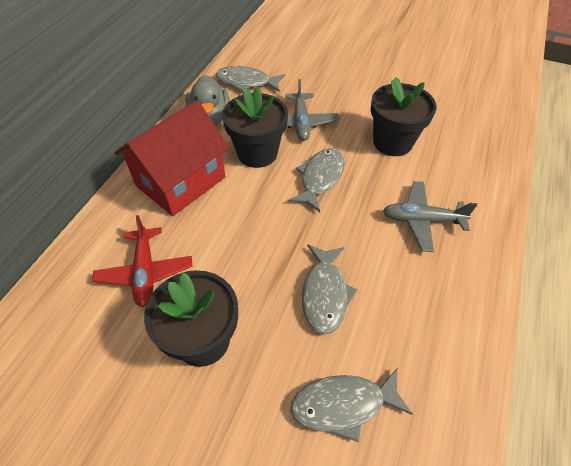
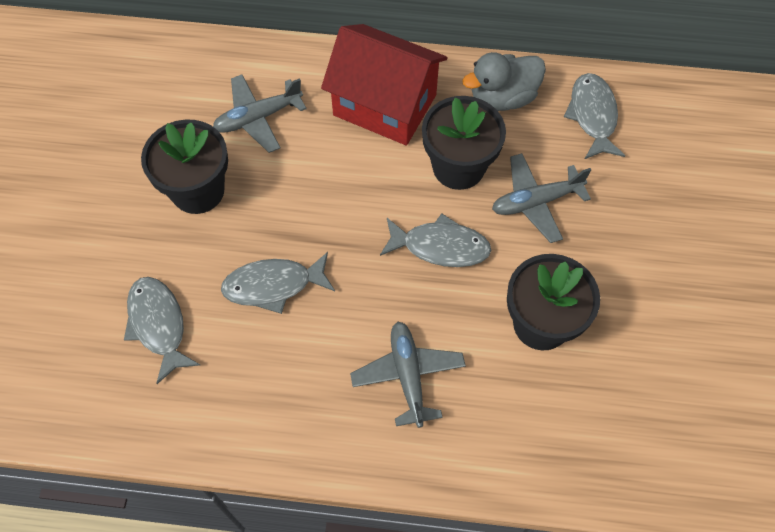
camera: 75 degrees right, 10 degrees up
red plane [92,215,192,307] -> grey plane [213,74,306,153]

